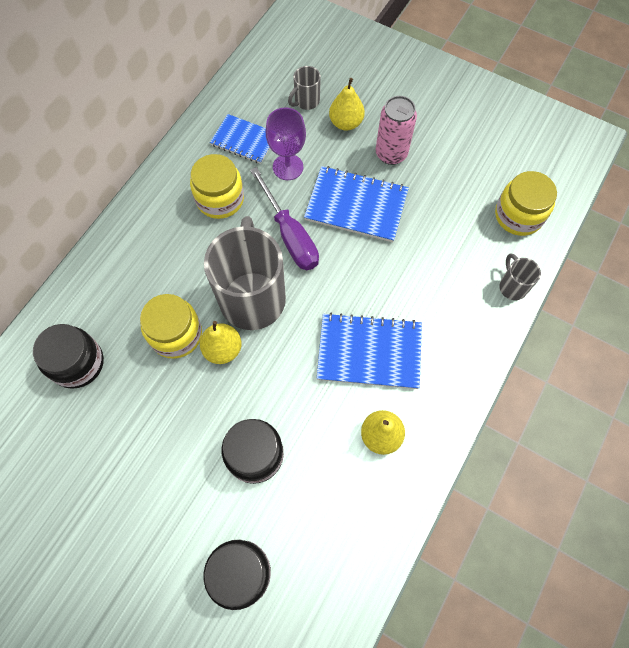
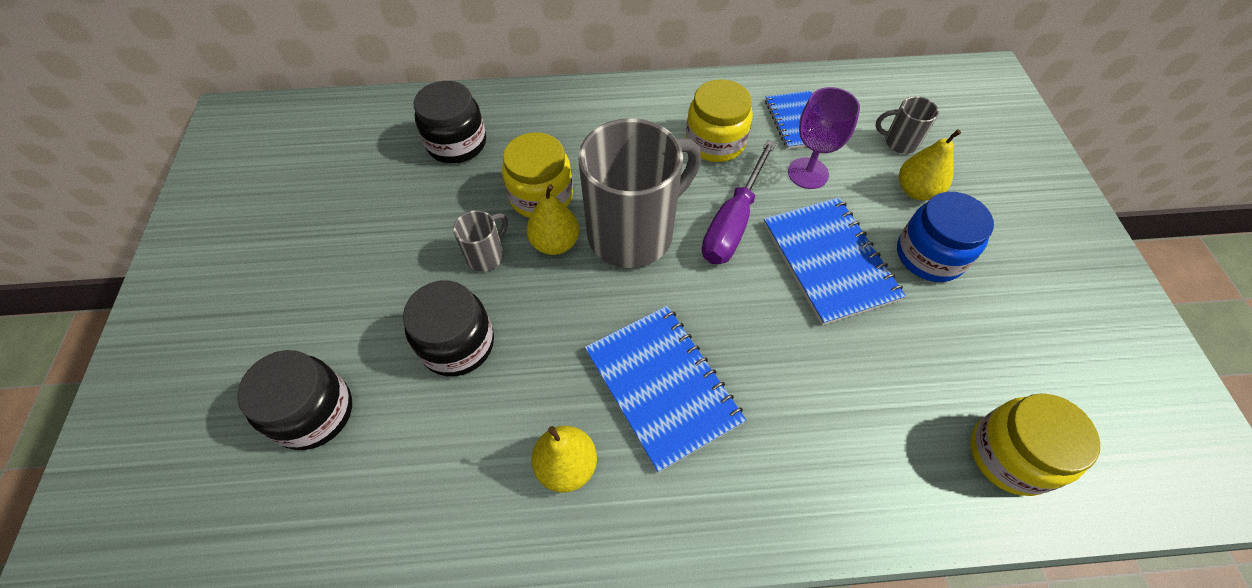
camera: 55 degrees right, 10 degrees down
pink can [375,96,417,165] -> blue jar [897,192,994,282]
grey mug [499,253,541,300] -> grey mug moved to [453,210,508,272]

